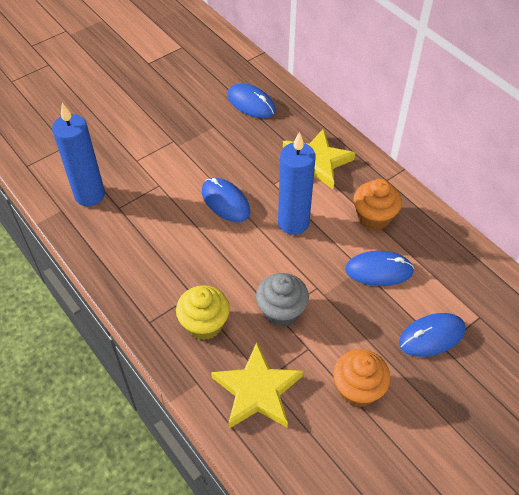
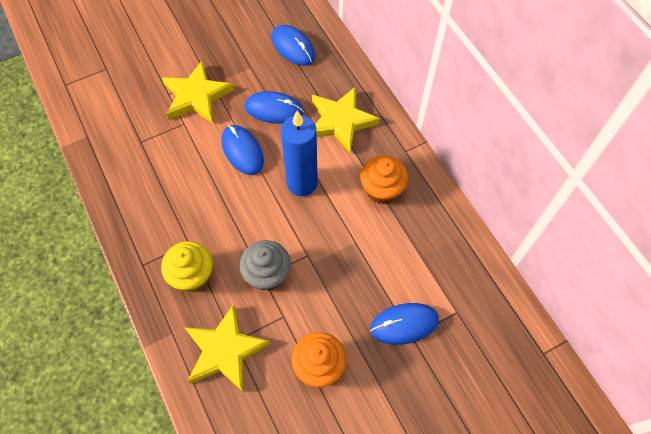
camera: 10 degrees right, 10 degrees up
blue candle [52,103,105,206] -> none
blue mouse [345,251,414,286] -> blue mouse moved to [245,91,304,124]
none -> yellow star [162,61,234,123]

